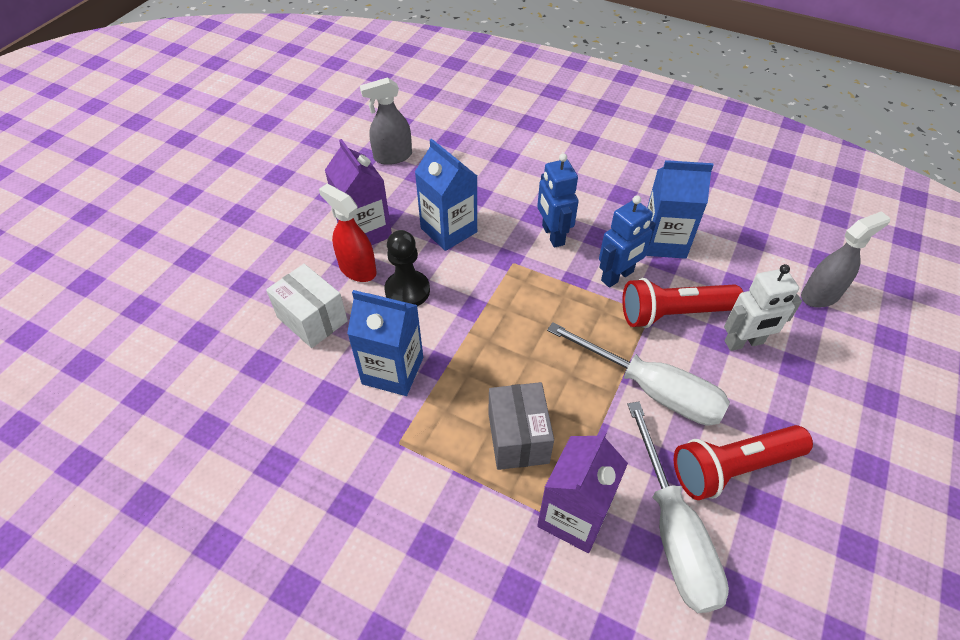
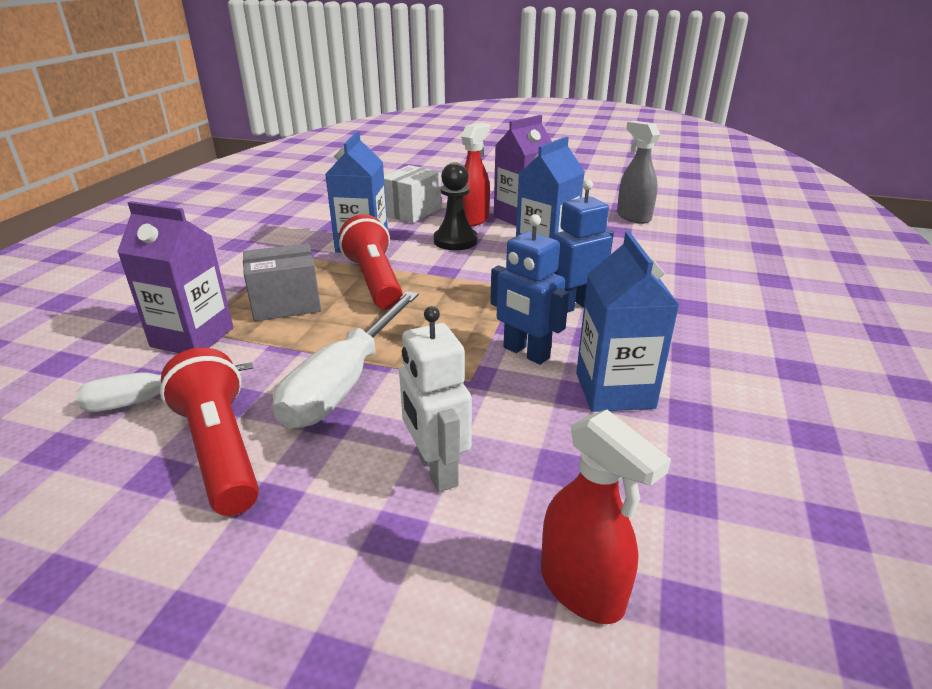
camera: 80 degrees right, 20 degrees down
red flashlight [622,278,743,328] -> red flashlight moved to [339,214,403,310]
white screwdriver [627,401,729,613] -> white screwdriver [76,362,253,412], size x0.63
grey spray bottle [801,211,891,308] -> red spray bottle [541,410,671,624]

